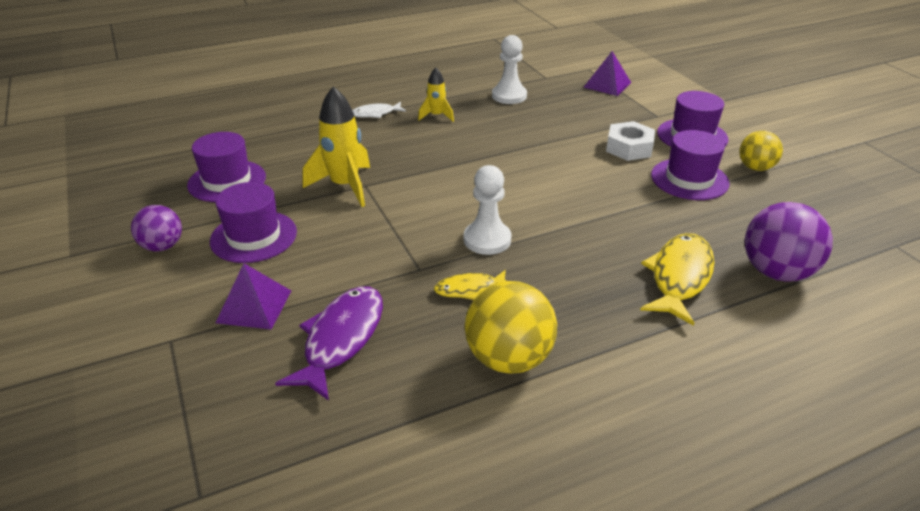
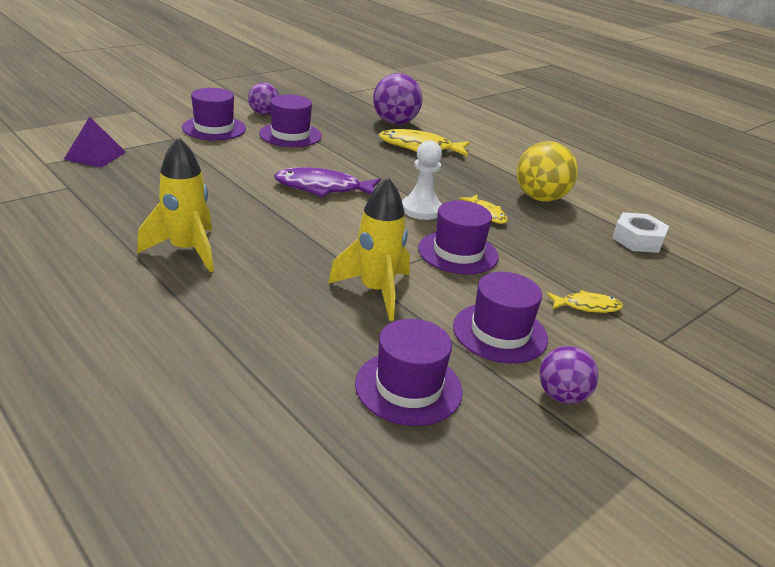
camera: 110 degrees left, 5 degrees down
purple pyramid [216,263,291,330] -> yellow fish [547,290,623,313]
purple fish [275,286,383,401] -> purple fish moved to [274,167,381,197]
white fish [352,102,406,118] -> none
yellow rocket [418,68,454,122] -> yellow rocket [137,137,214,272], size x1.78
white pawn [492,35,527,104] -> none
white nut [606,121,655,161] -> white nut moved to [612,212,669,253]
yellow ball [739,131,783,171] -> purple ball [248,83,279,115]
none -> purple hat [418,200,499,275]

